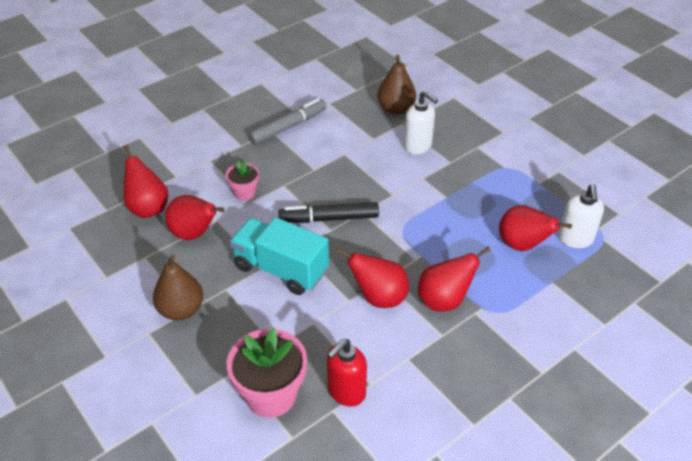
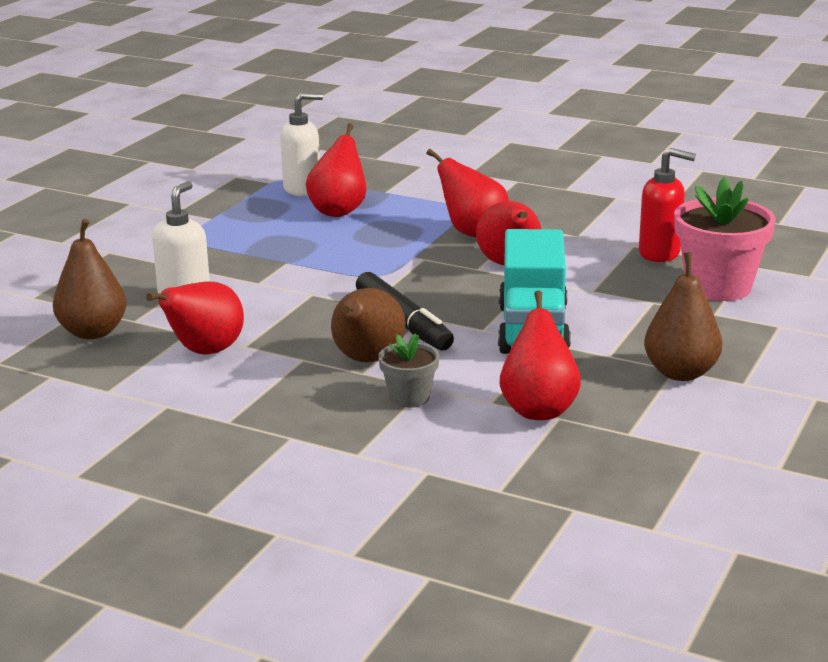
camera: 115 degrees left, 20 degrees down
red pear [123,145,168,218] -> red pear moved to [146,281,244,355]
pink flower pot [226,160,259,201] -> grey flower pot [378,334,439,408]
grey marker [248,98,327,145] -> none
none -> brown pear [331,288,405,362]

